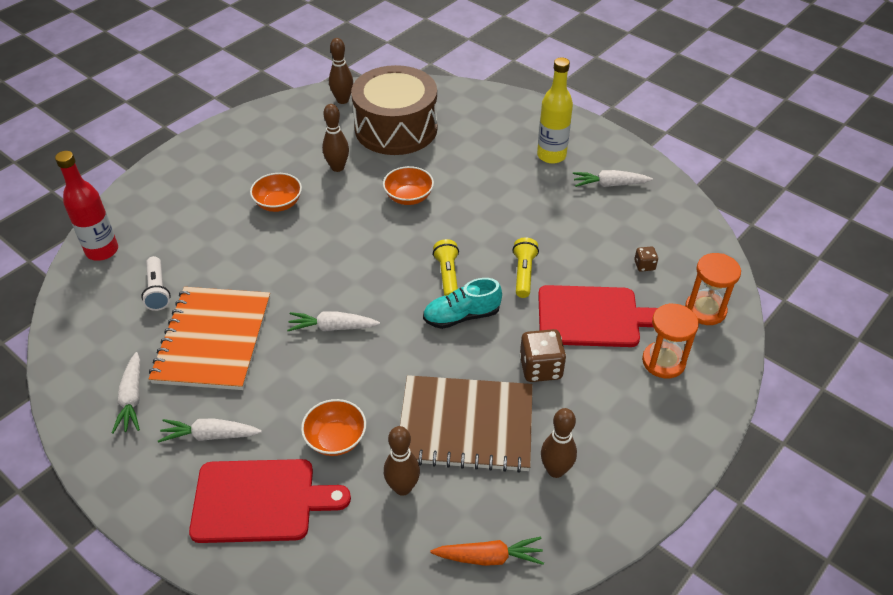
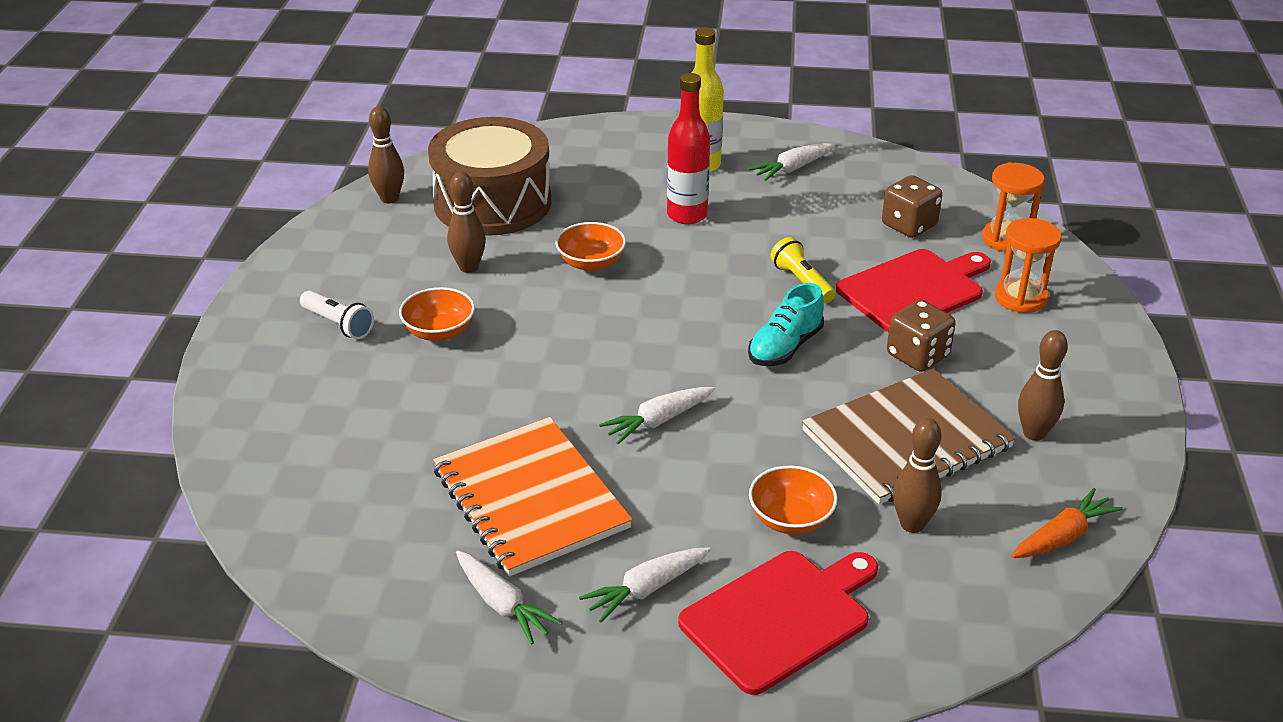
camera: 35 degrees left, 10 degrees down
red bottle [55,151,118,261] -> red bottle moved to [667,73,710,224]
white flashlight [141,256,171,311] -> white flashlight moved to [300,291,374,339]
yellow flashlight [433,239,459,296] -> none
brown dice [634,246,658,272] -> brown dice [882,175,942,238], size x1.89

